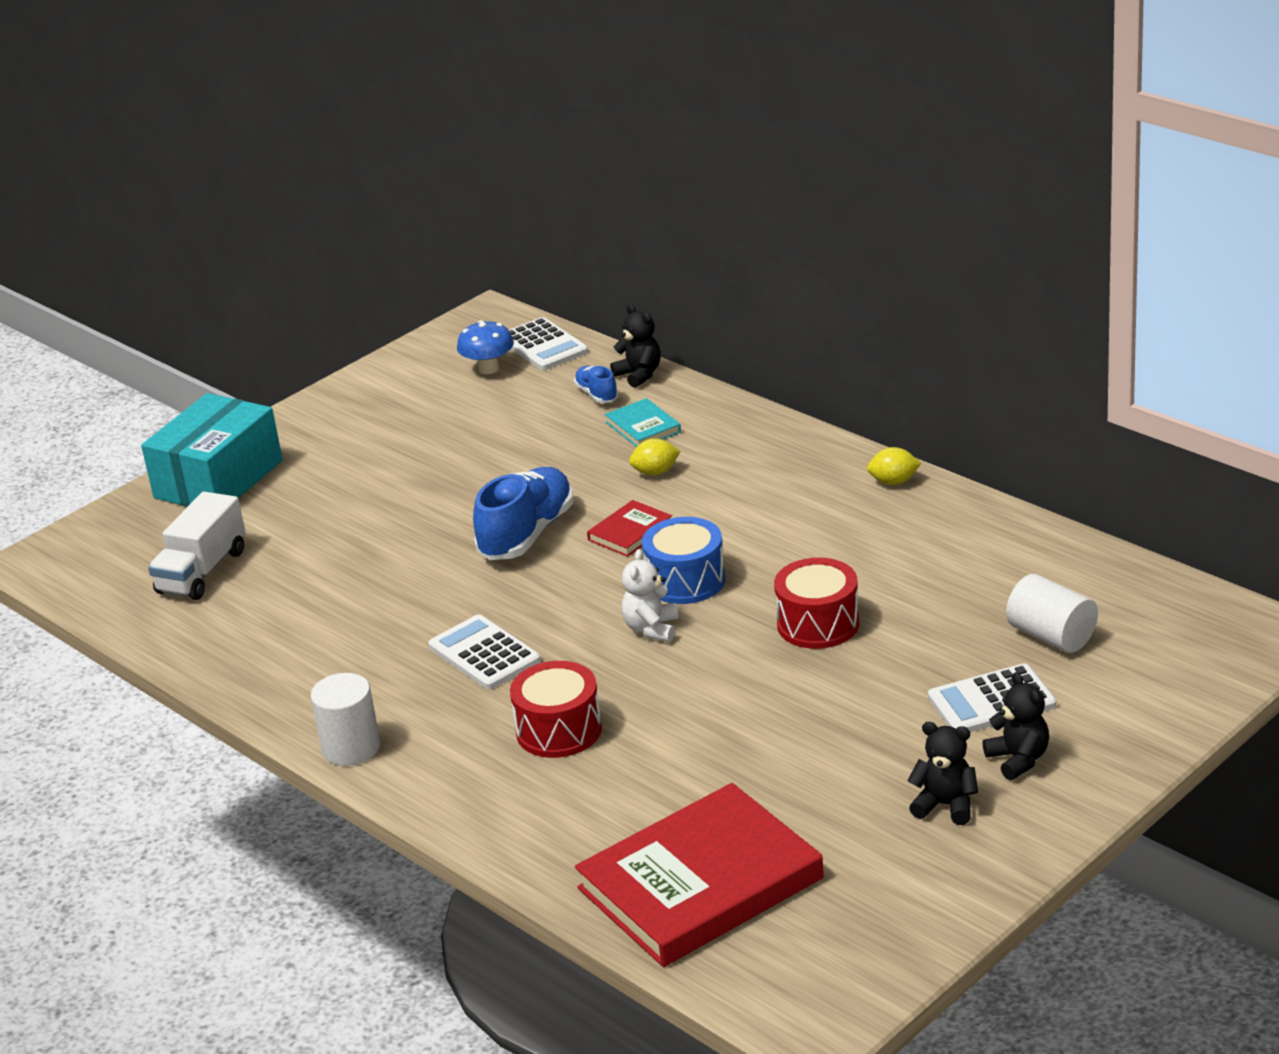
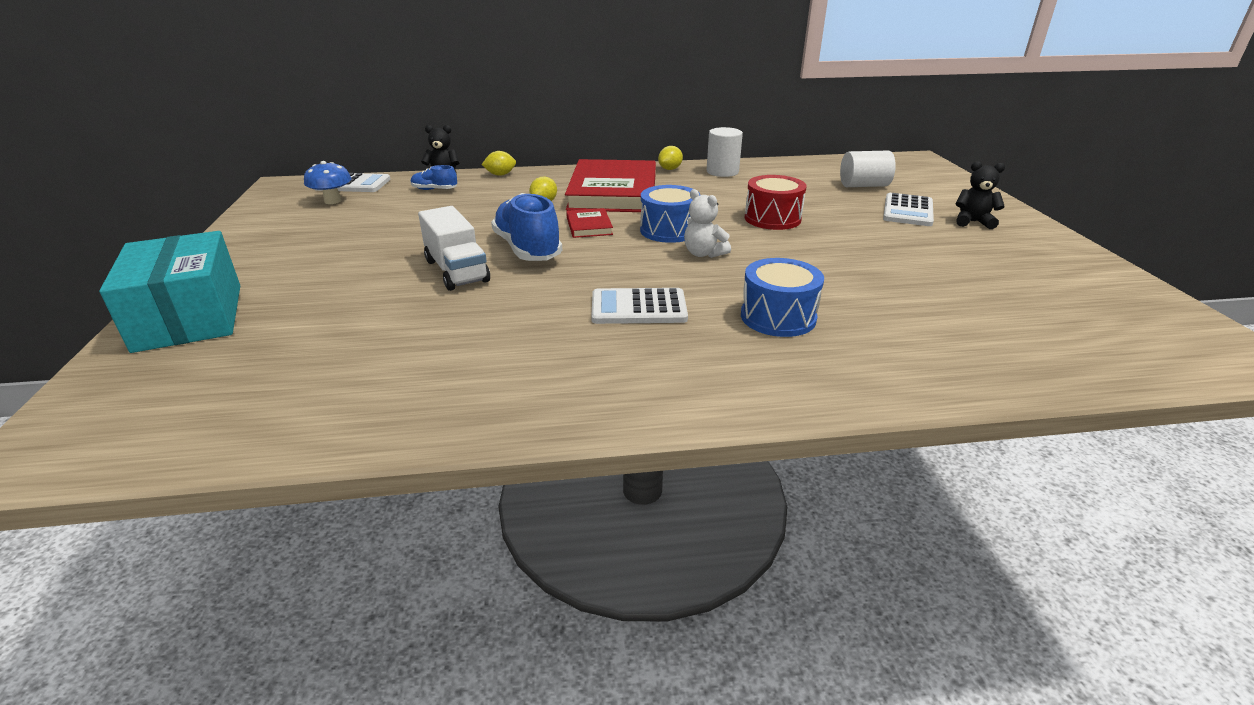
camera: 55 degrees left, 0 degrees up
white truck [148,492,245,600] -> white truck moved to [418,206,490,291]
white cylinder [310,673,380,766] -> white cylinder moved to [707,127,743,177]
red drum [510,661,602,758] -> blue drum [741,258,824,337]
red book [575,783,824,967] -> red book moved to [565,159,656,212]
turquoise book [605,398,681,447] -> none
black teddy bear [908,722,978,825] -> none
none -> yellow lemon [481,151,516,176]

